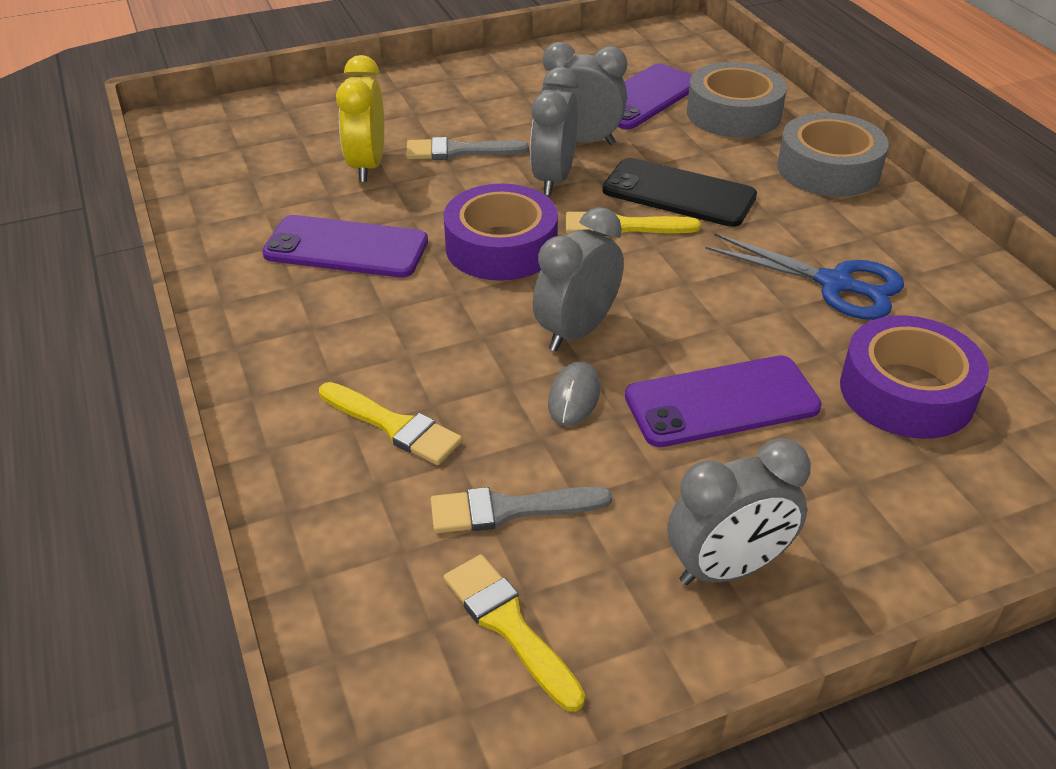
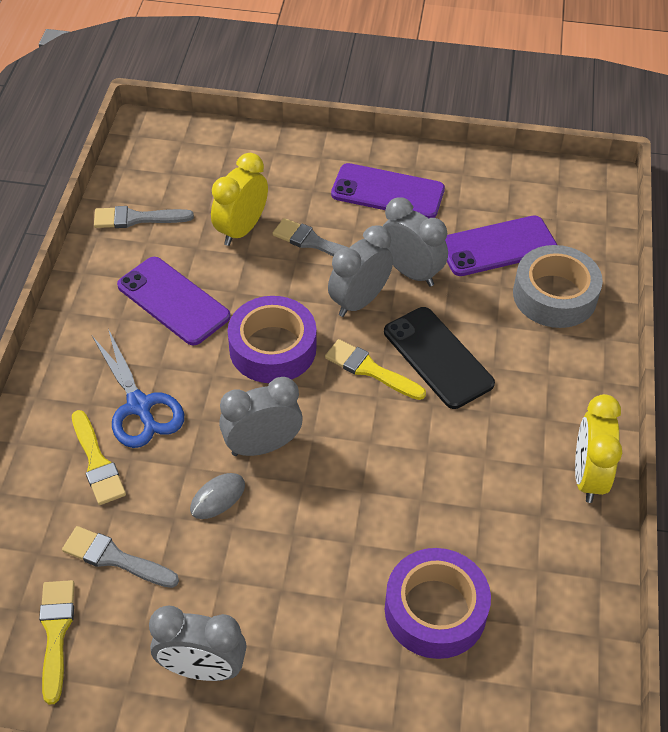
camera: 30 degrees right, 10 degrees up
purple phone [625,356,822,447] -> purple phone moved to [331,163,445,218]
blue scissors [705,234,904,320] -> blue scissors moved to [92,329,184,448]
grey tape [777,113,889,197] -> none
none -> grey brush [94,206,194,228]
none -> yellow clock [575,394,622,503]

